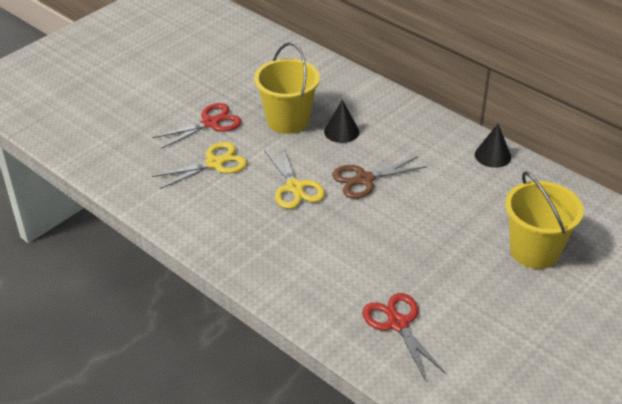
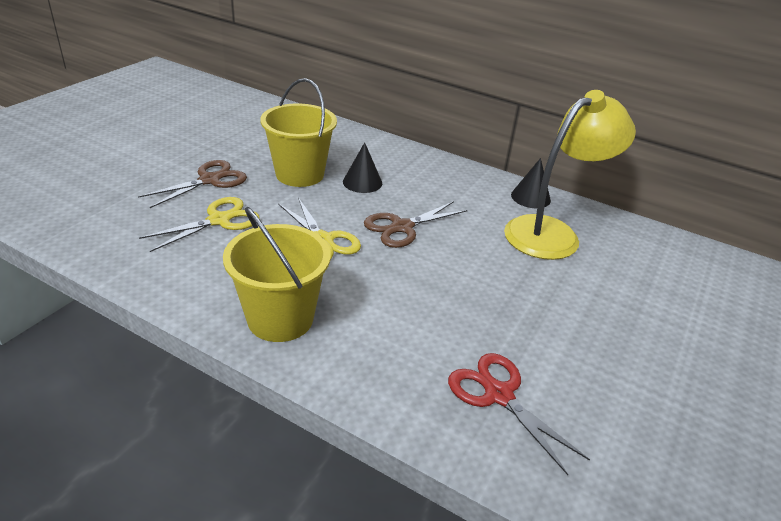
camera: 15 degrees left, 5 degrees down
red scissors [152,103,242,149] -> brown scissors [138,160,247,208]
yellow bucket [505,171,584,269] -> yellow bucket moved to [223,207,331,342]
none -> yellow lamp [504,90,636,260]

